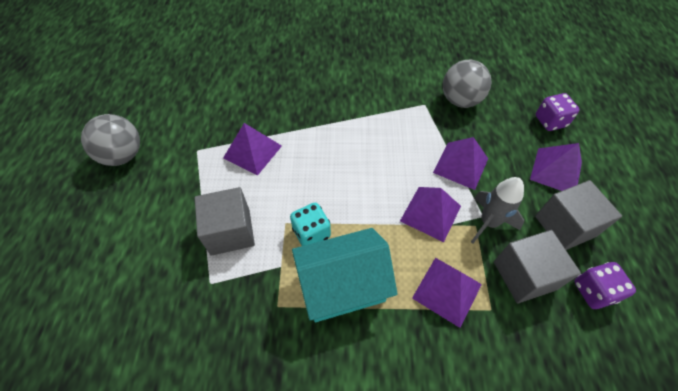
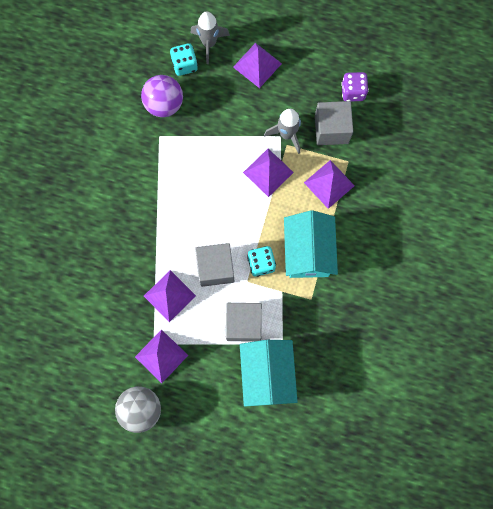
camera: 75 degrees left, 20 degrees up
purple pyramid [433,137,488,190] -> purple pyramid moved to [135,329,188,383]
grey ball [443,60,491,108] -> purple ball [141,75,183,117]
grey cube [535,180,622,250] -> grey cube moved to [195,243,235,287]
purple dice [536,93,580,131] -> grey rocket [191,11,230,64]
none -> turquoise dice [170,43,198,76]
none -> turquoise house [240,340,298,407]

